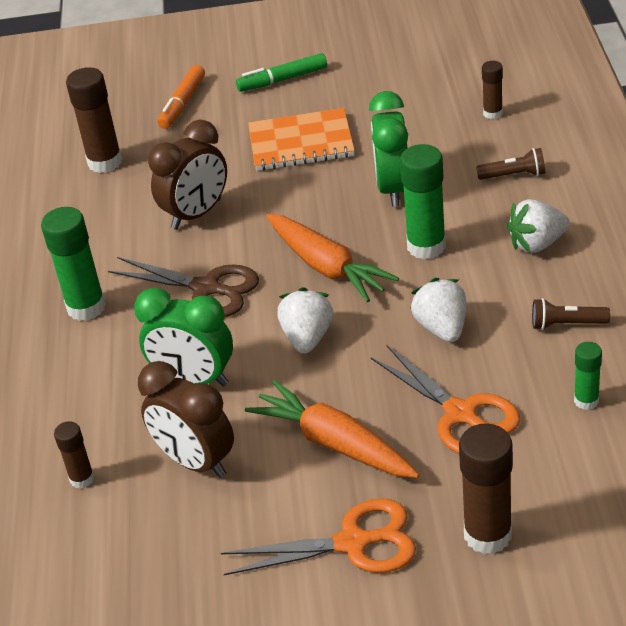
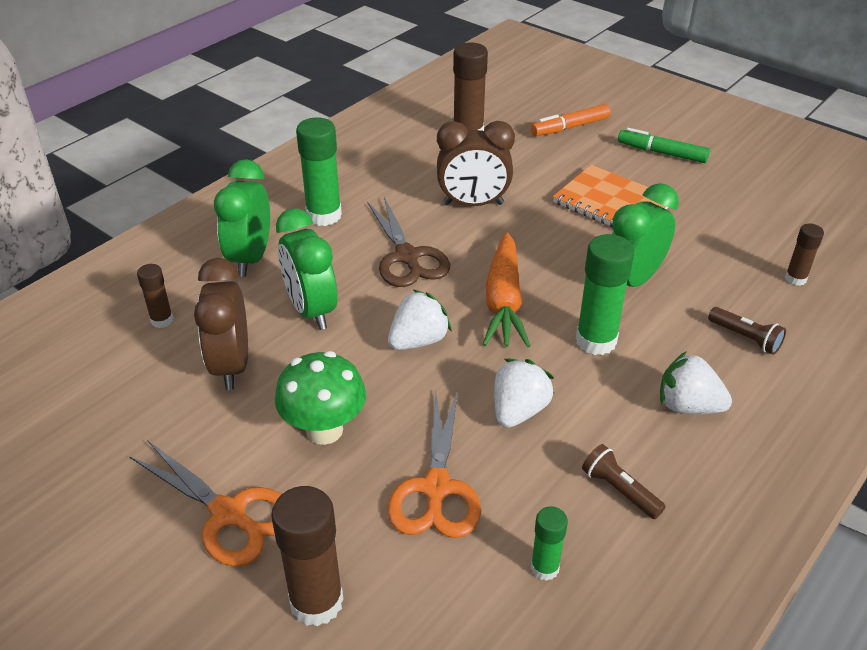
camera: 40 degrees right, 0 degrees up
orange carrot [245,380,420,478] -> green mushroom [275,351,366,445]
none -> green clock [214,159,270,277]

